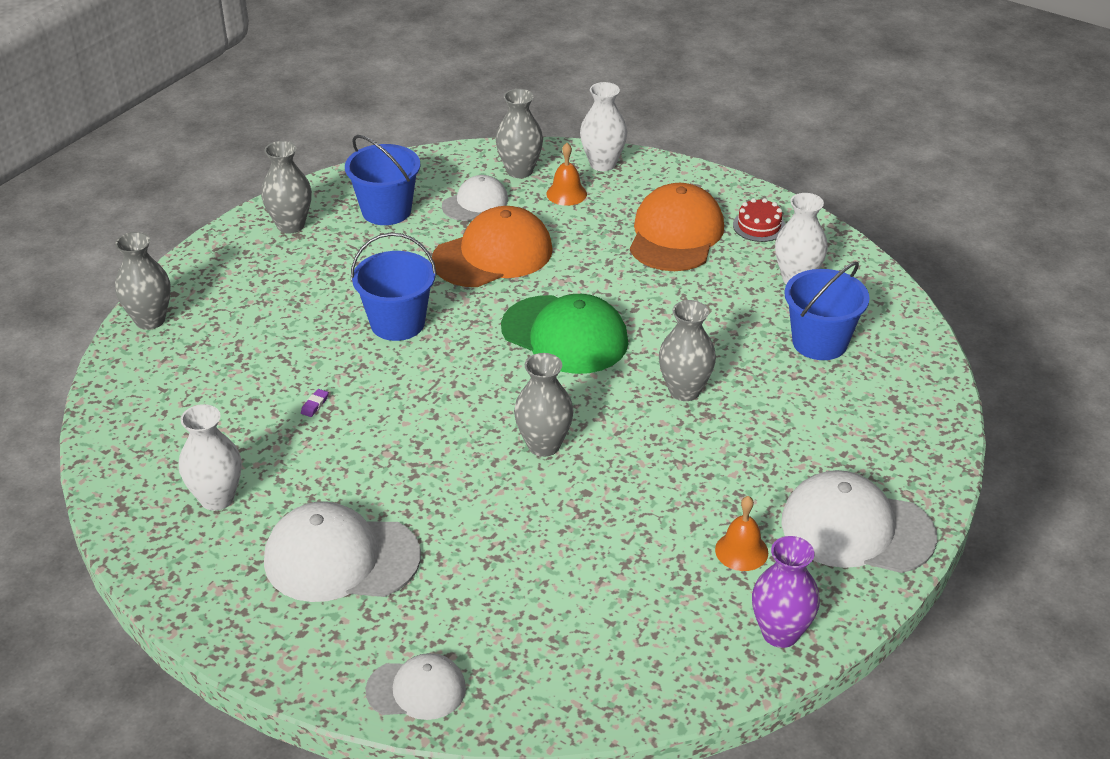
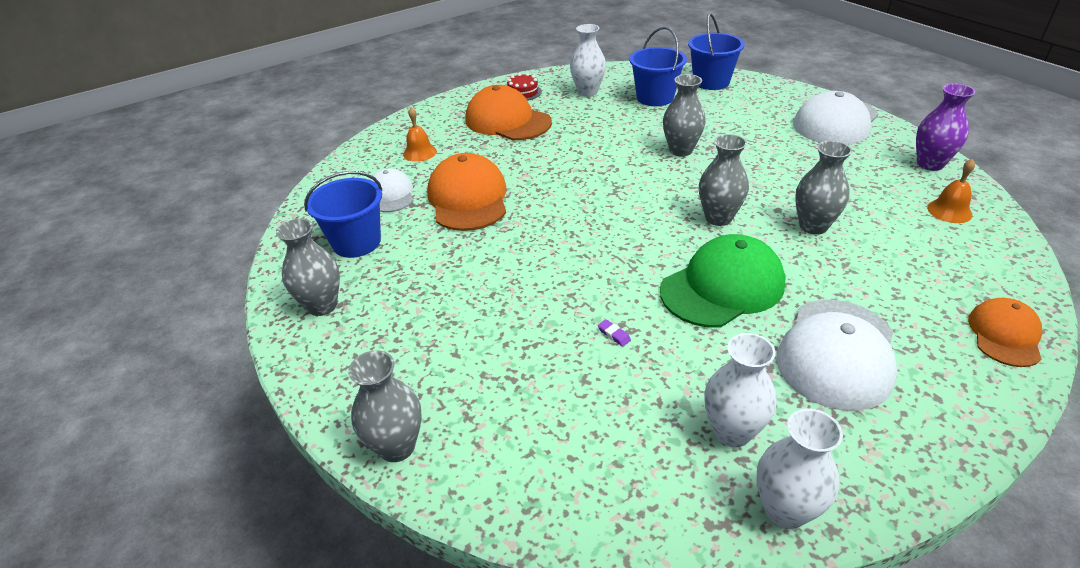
camera: 65 degrees left, 0 degrees up
blue bucket [351,233,437,341] -> blue bucket moved to [688,13,745,90]
white cap [365,653,466,720] -> orange cap [968,298,1042,367]
grey vase [495,89,543,178] -> grey vase moved to [795,141,852,235]
green cap [501,294,628,374] -> green cap moved to [660,234,786,327]
white vase [580,82,627,171] -> white vase moved to [757,409,843,529]
orange bell [715,496,768,571] -> orange bell moved to [927,159,975,223]

